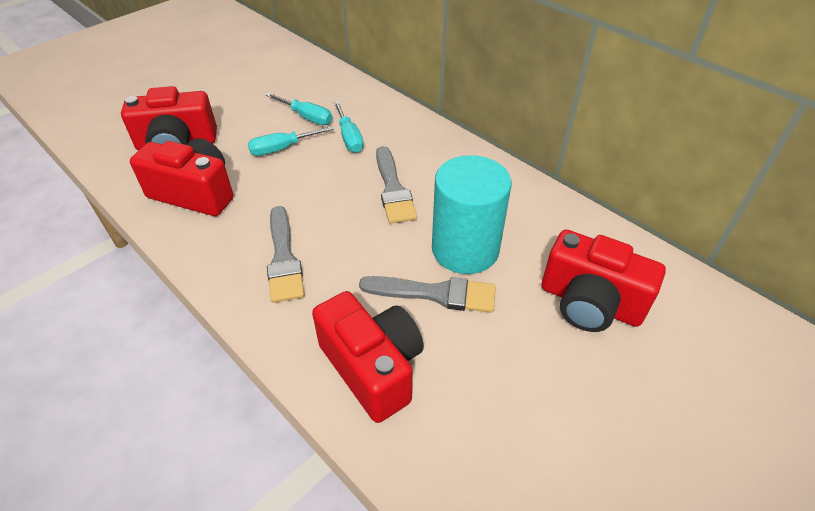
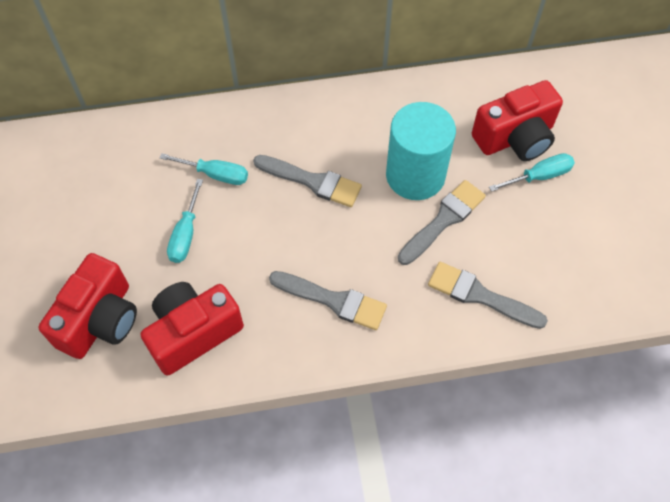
camera: 55 degrees left, 15 degrees up
turquoise screwdriver [266,93,332,125] -> turquoise screwdriver moved to [489,153,575,192]
red camera [312,291,424,423] -> grey brush [428,262,548,329]

